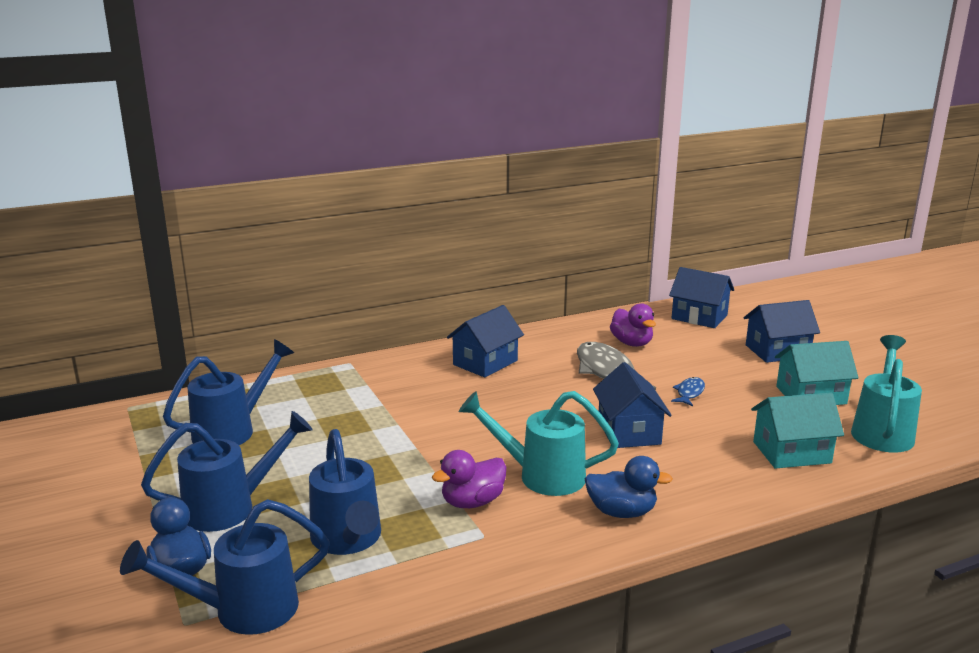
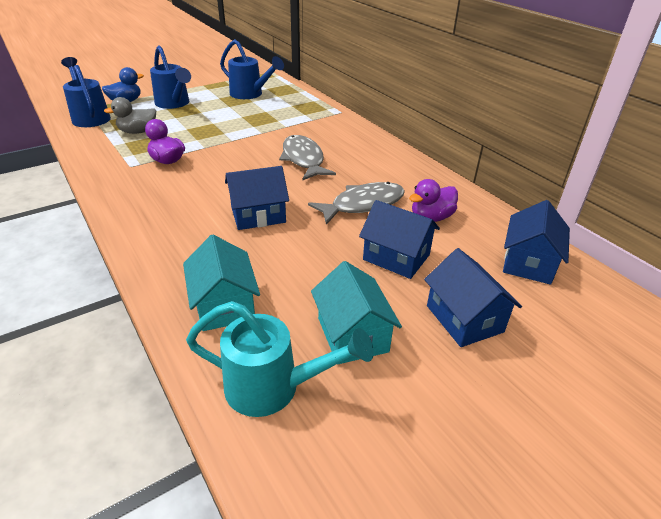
camera: 80 degrees right, 15 degrees up
blue watering can [309,429,381,555] -> grey duck [104,97,156,134]
blue house [447,305,524,378] -> blue house moved to [359,200,440,279]
turquoise watering can [459,391,619,496] -> none
blue duck [585,456,673,518] -> none
blue fish [671,377,705,406] -> none
none -> grey fish [279,135,336,180]

